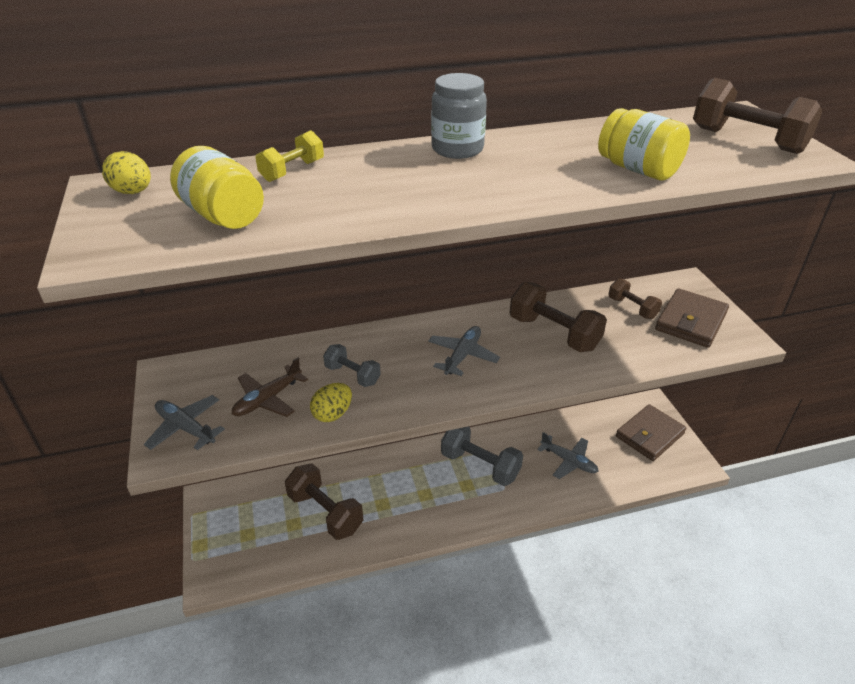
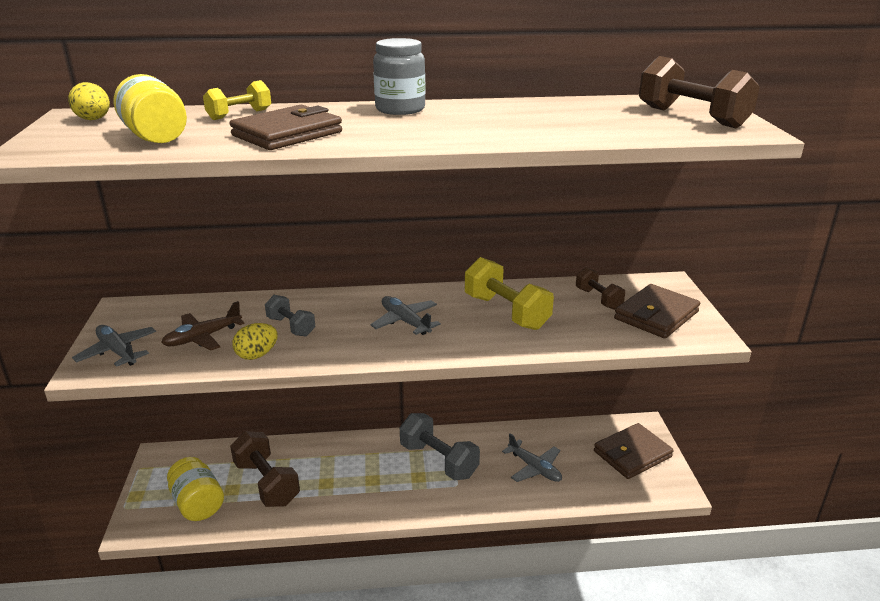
camera: 10 degrees right, 10 degrees down
grey plane [428,326,500,376] -> grey plane turned 75 degrees counterclockwise [370,296,441,335]
brown dumbbell [510,282,607,352] -> yellow dumbbell [465,257,554,330]
yellow jar [598,108,690,181] -> yellow jar moved to [167,457,224,521]
none -> brown wallet [230,105,342,150]

